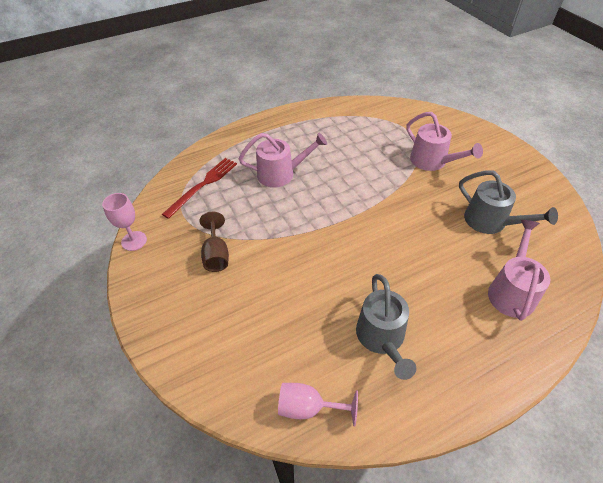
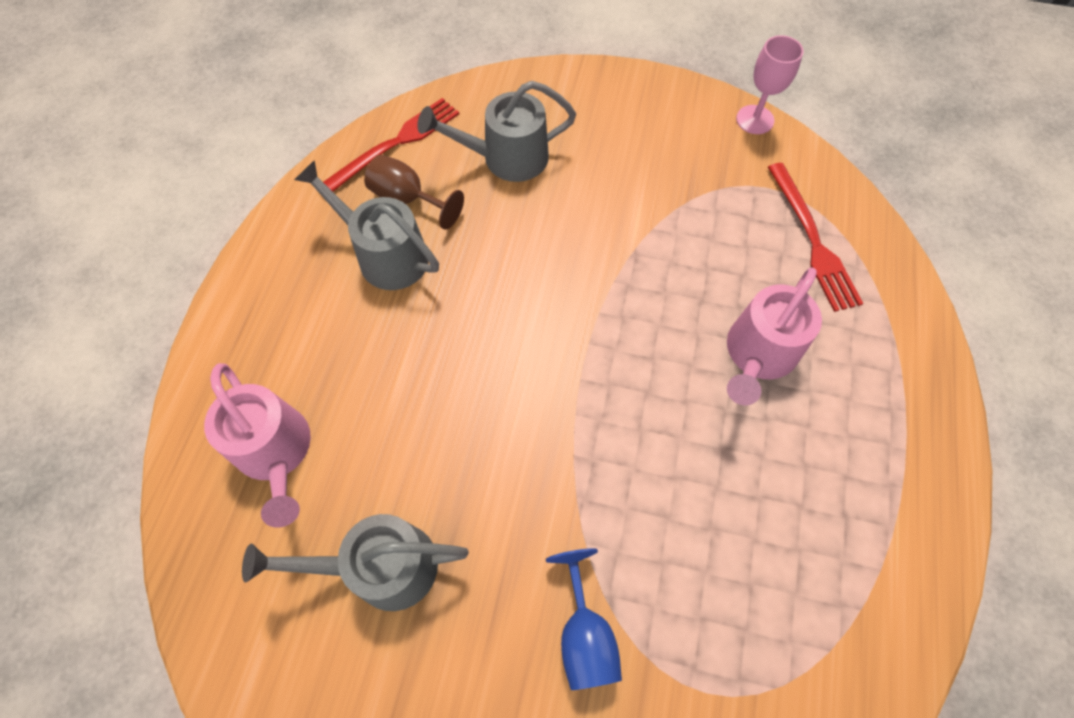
camera: 130 degrees right, 15 degrees up
brown goblet [200,212,229,272] -> brown goblet moved to [364,155,464,230]
pink goblet [278,383,358,426] -> red fork [323,98,459,192]
pink watering can [406,112,483,171] -> blue goblet [546,548,622,690]
none -> grey watering can [417,81,576,182]

